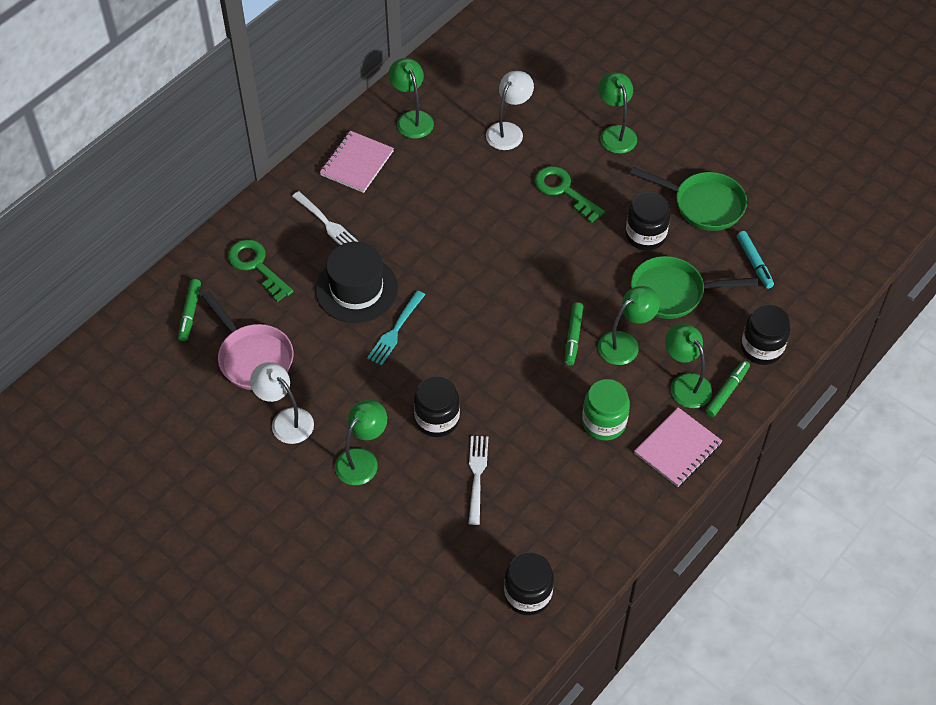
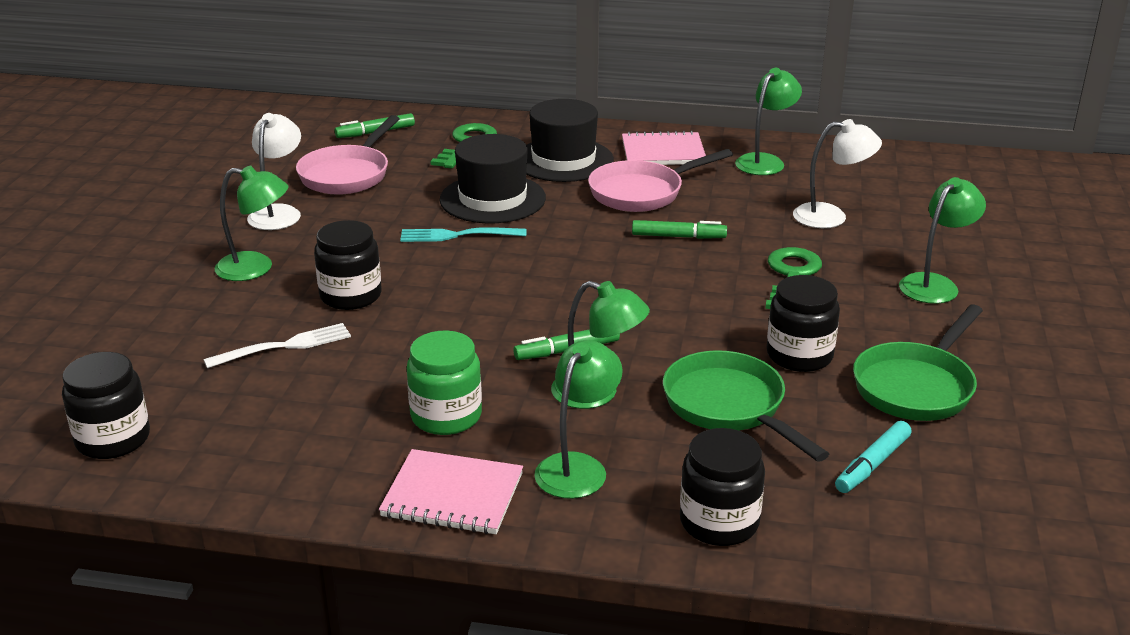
camera: 60 degrees right, 25 degrees down
white fork [292,191,359,245] -> black hat [526,99,614,182]
green pan [630,167,747,231] -> green pan turned 45 degrees clockwise [853,305,983,421]
green marker [705,360,750,417] -> green marker moved to [632,220,727,239]
none -> pink pan [588,149,733,212]

